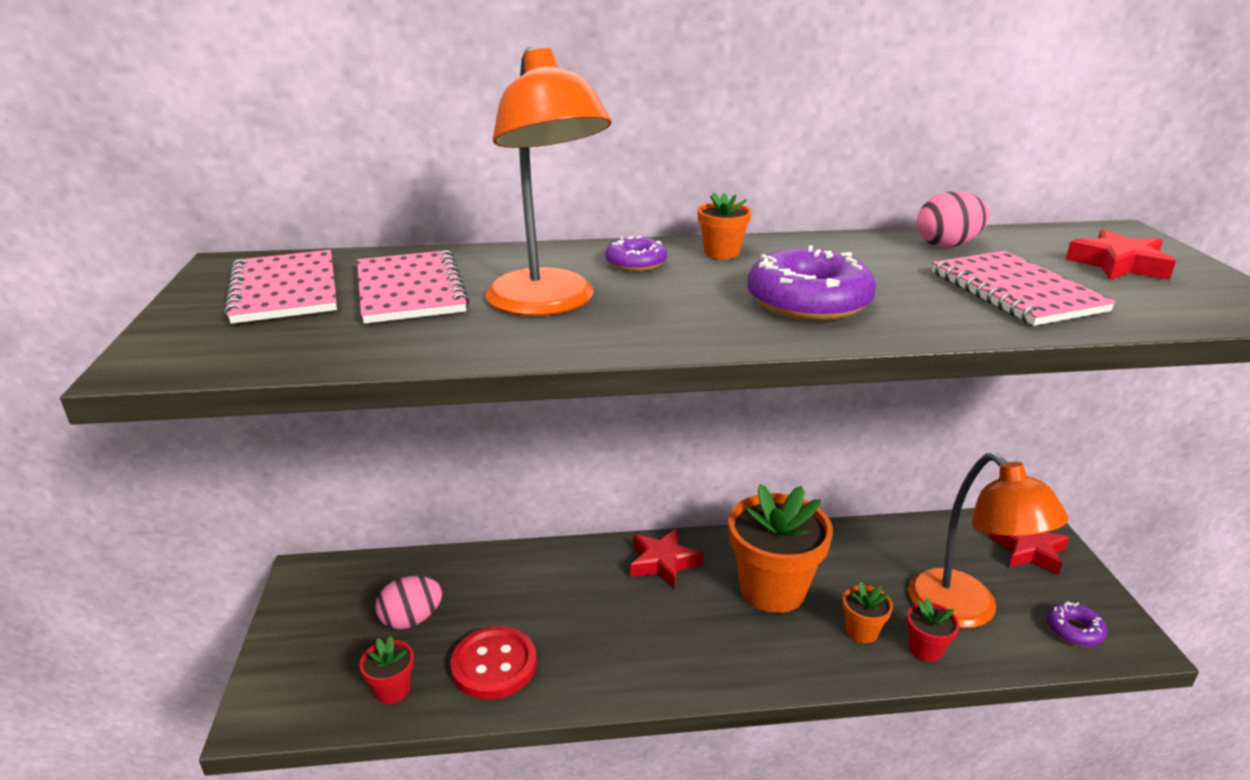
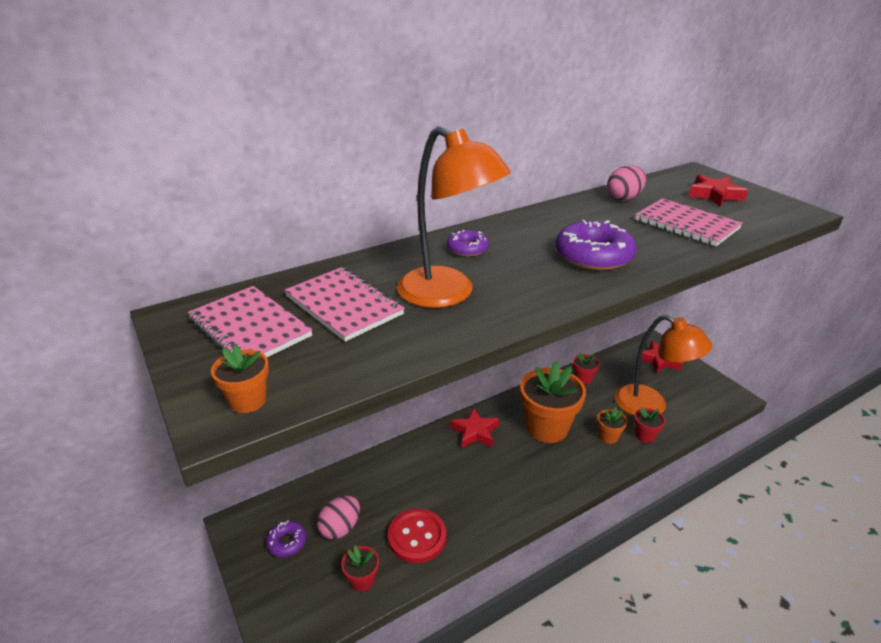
camera: 25 degrees left, 5 degrees up
orange flower pot [698,193,751,259] -> orange flower pot moved to [211,345,269,413]
purple donut [1047,601,1107,647] -> purple donut moved to [266,521,307,557]
none -> red flower pot [573,353,600,385]

